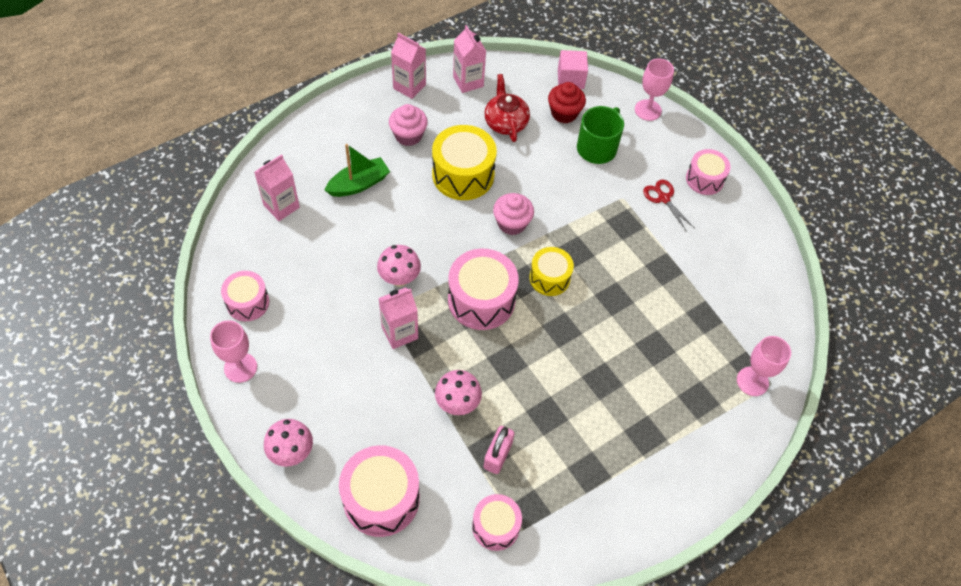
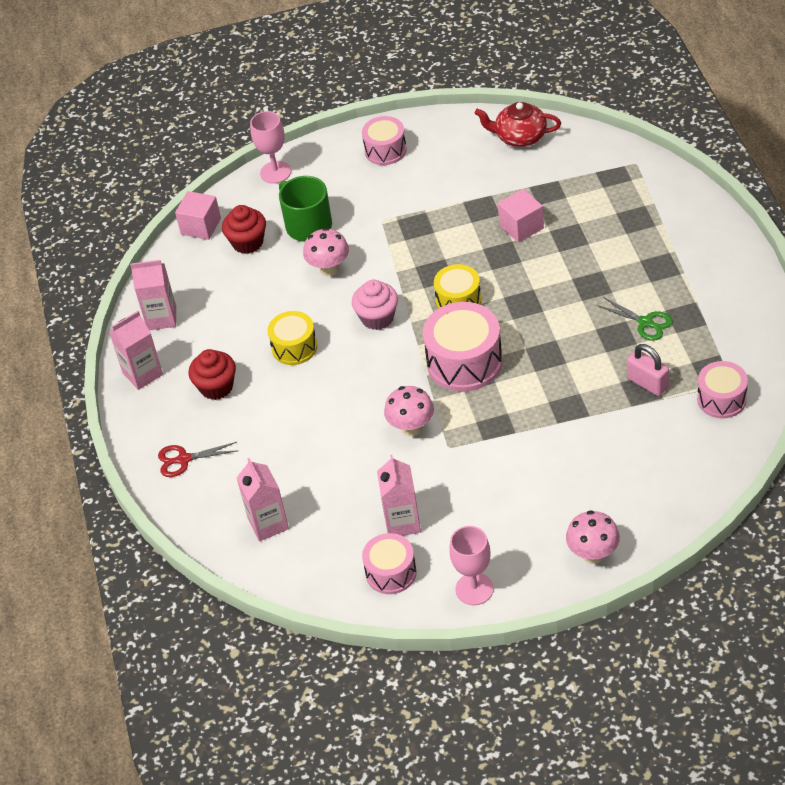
camera: 60 degrees left, 10 degrees down
green boat [325,144,390,197] -> none
pink drum [339,445,420,537] -> none
pink carton [379,287,418,349] -> pink carton moved to [377,455,421,536]
pink cupcake [389,104,428,146] -> red cupcake [188,349,236,400]
yellow drum [432,125,497,200] -> yellow drum [267,311,318,365], size x0.62
pink mushroom [435,370,482,415] -> pink mushroom moved to [303,228,349,276]
red teapot [484,74,530,142] -> red teapot moved to [474,102,561,147]
red scissors [643,180,694,232] -> red scissors moved to [158,442,239,477]
pink goblet [737,336,791,396] -> none
none -> pink cube [498,189,544,243]
none -> green scissors [597,297,673,341]

